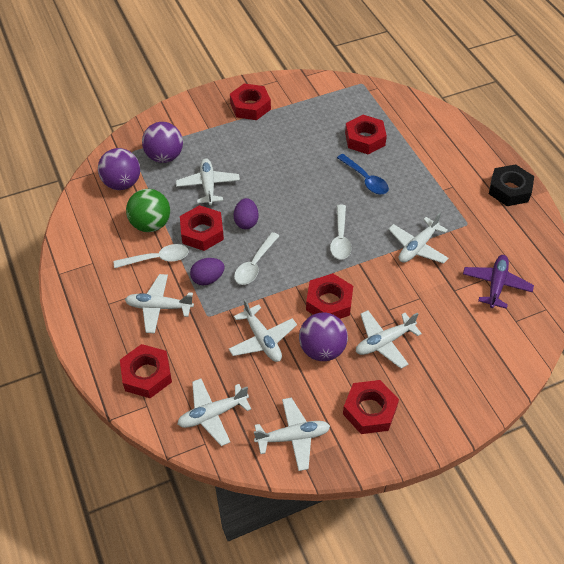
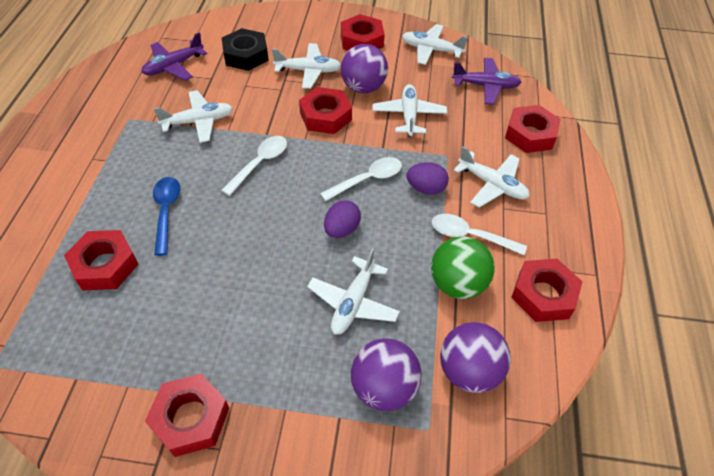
camera: 150 degrees left, 0 degrees up
white plane [177,378,251,446] -> purple plane [452,58,522,105]
red nut [180,205,224,251] -> red nut moved to [511,259,583,322]
black nut [489,164,534,206] -> black nut moved to [222,28,269,71]

